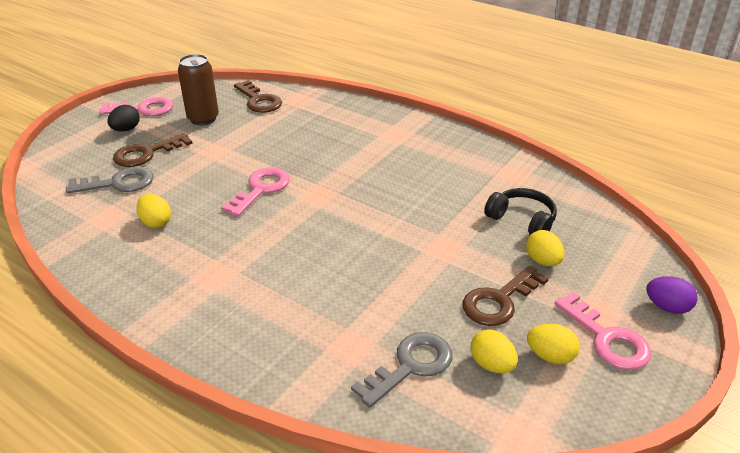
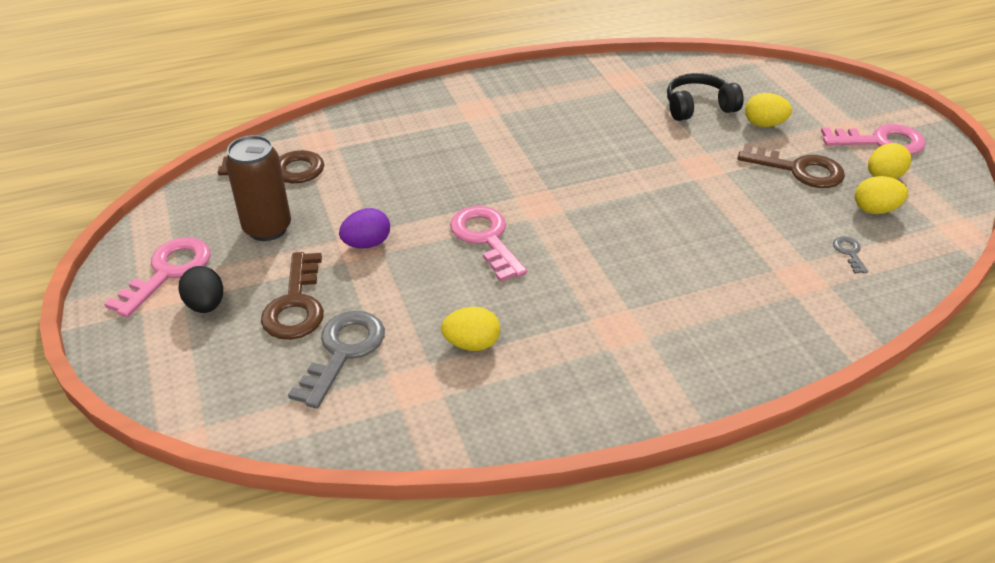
camera: 55 degrees left, 5 degrees up
grey key [351,332,452,408] -> grey key [833,237,868,274], size x0.47
brown key [462,266,549,326] -> brown key turned 60 degrees counterclockwise [738,143,845,188]
purple egg [646,276,698,314] -> purple egg moved to [339,208,390,249]

